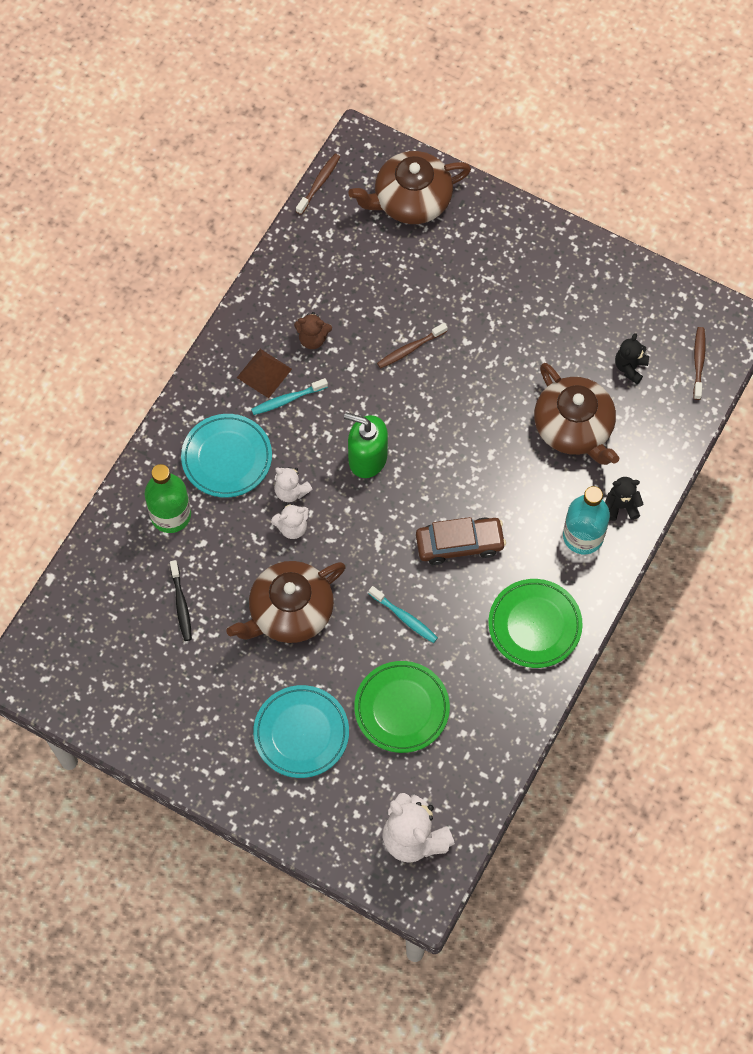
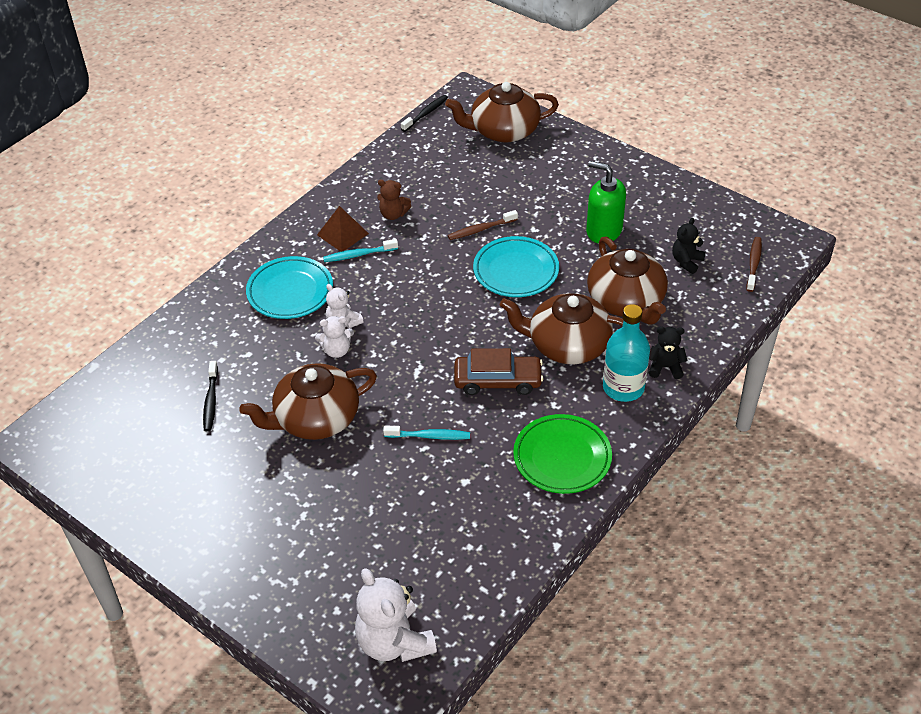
camera: 10 degrees right, 20 degrees down
green bottle [145,464,191,533] -> none
turquoise plate [253,685,349,778] -> turquoise plate moved to [473,236,559,297]
brown toothbrush [296,154,340,215] -> black toothbrush [401,95,448,132]
green soap dispenser [344,413,388,478] -> green soap dispenser moved to [586,161,626,244]
green plate [354,661,450,753] -> none
turquoise toothbrush [369,586,438,643] -> turquoise toothbrush turned 45 degrees counterclockwise [383,426,470,440]
none -> brown teapot [500,293,623,364]

